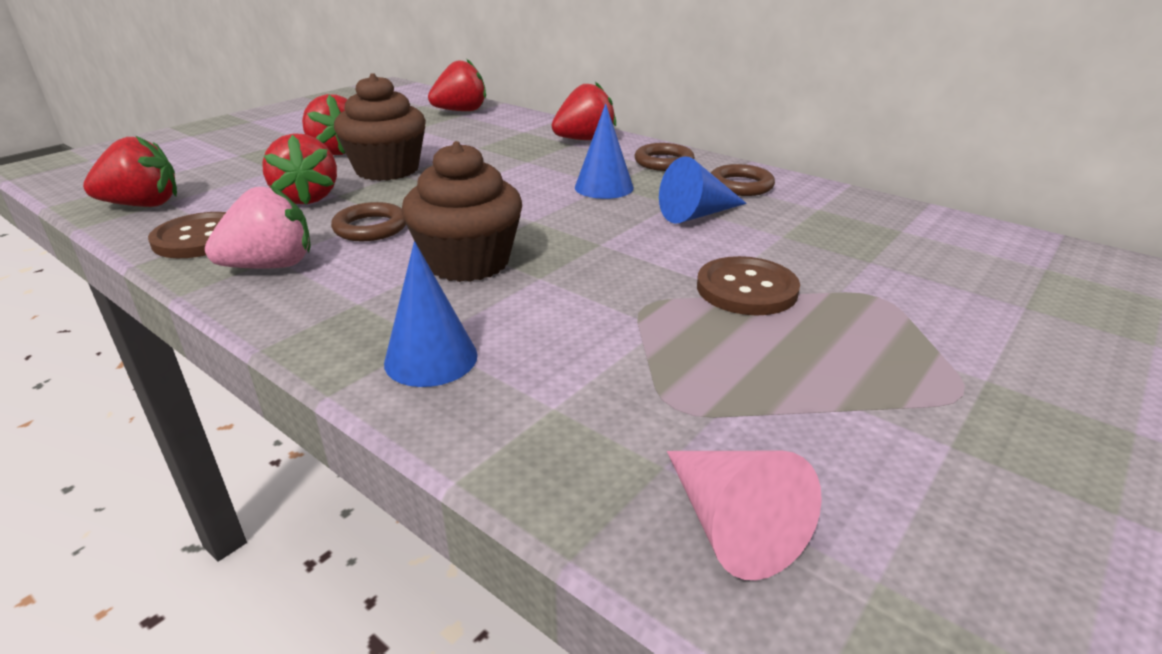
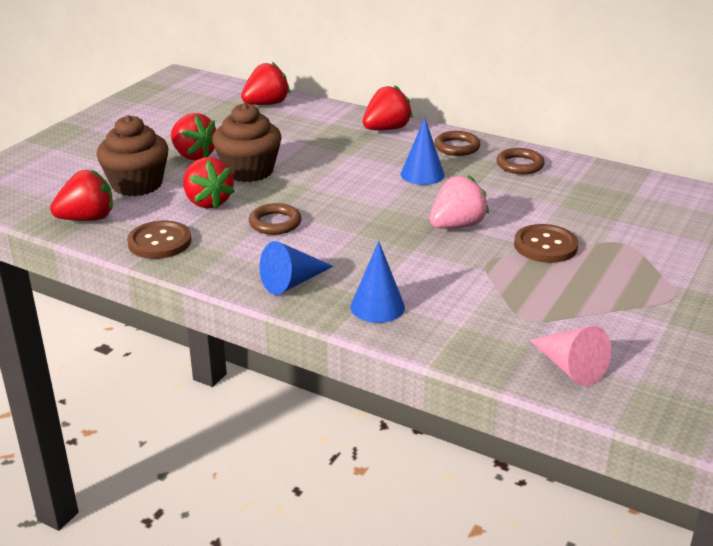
camera: 10 degrees left, 0 degrees up
pink strawberry [205,185,310,269] -> pink strawberry moved to [430,175,489,229]
brown cupcake [401,141,522,282] -> brown cupcake moved to [97,115,169,196]
blue cone [659,156,747,224] -> blue cone moved to [260,241,333,295]

